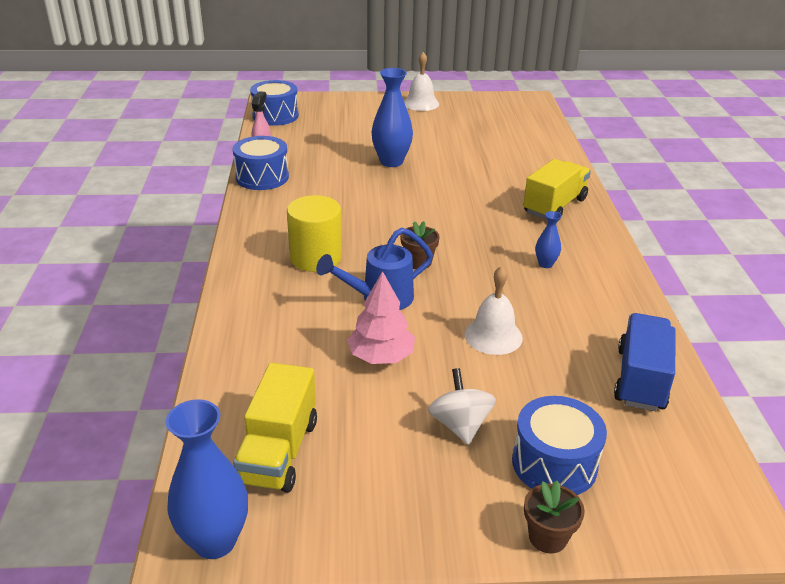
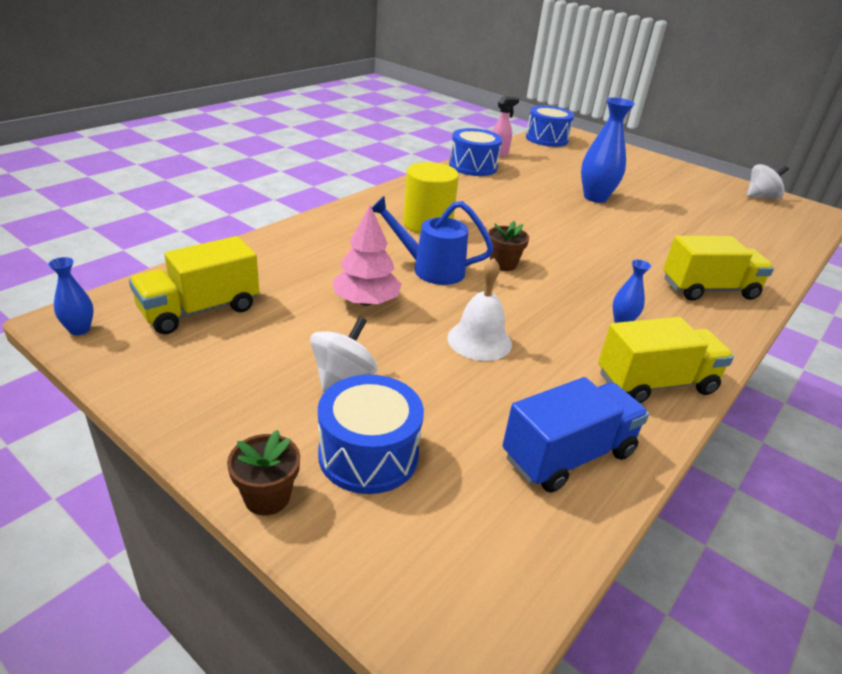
camera: 40 degrees right, 0 degrees up
blue vase [166,399,248,559] -> blue vase [48,257,94,335], size x0.50
white bell [404,52,439,111] -> none
none -> yellow truck [598,317,734,403]
none -> white spinning top [747,164,789,199]

